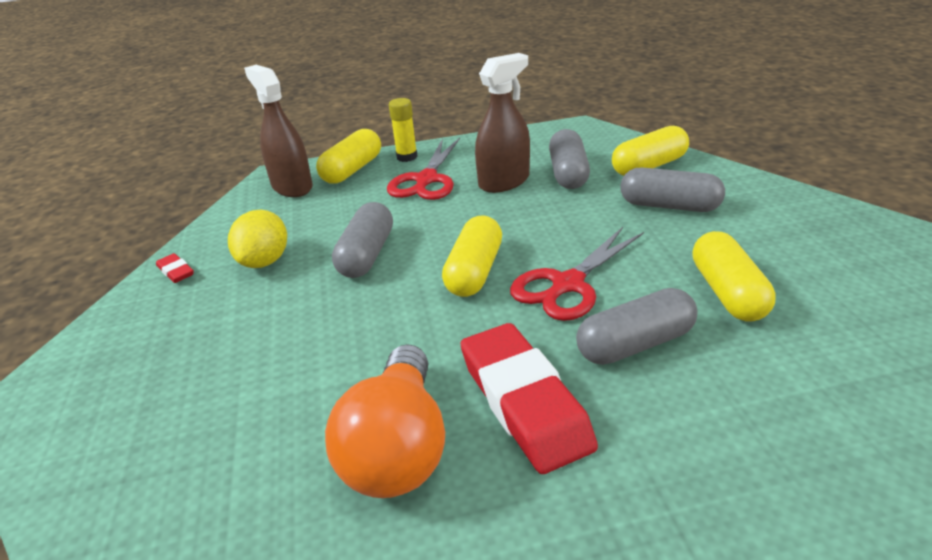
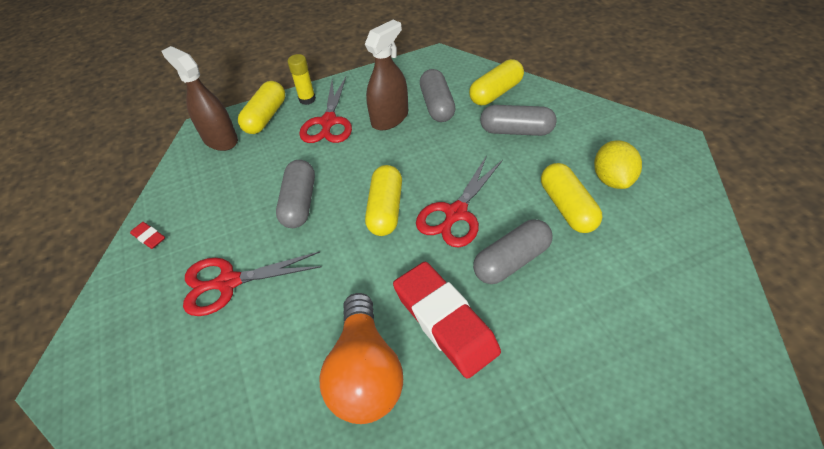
camera: 10 degrees left, 15 degrees up
yellow lemon [228,210,287,268] -> yellow lemon moved to [594,140,642,189]
none -> red scissors [183,251,322,316]

